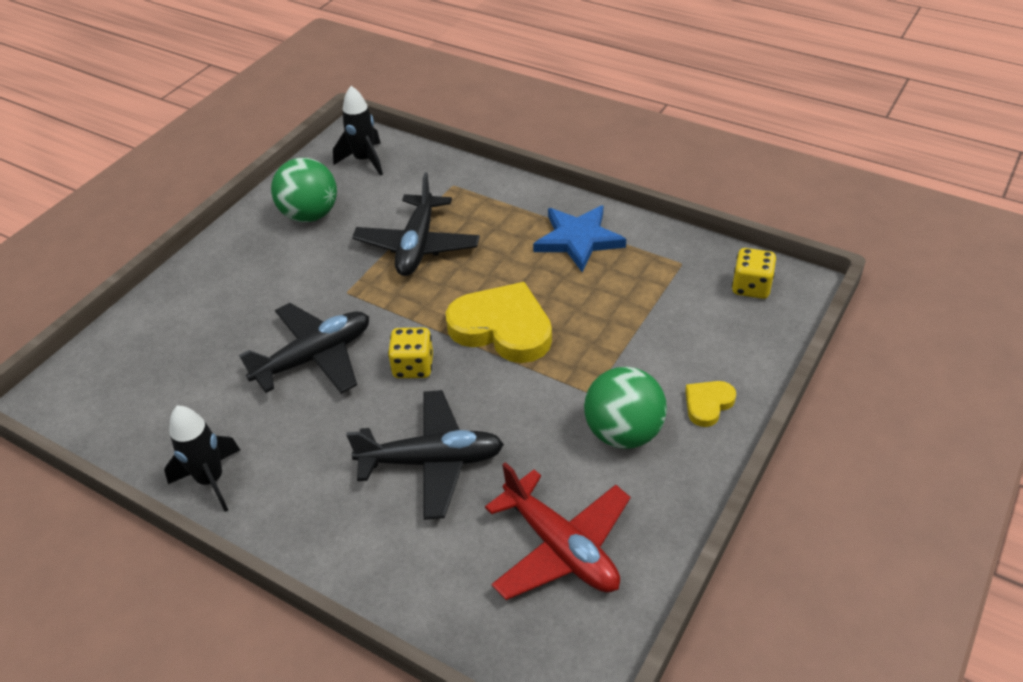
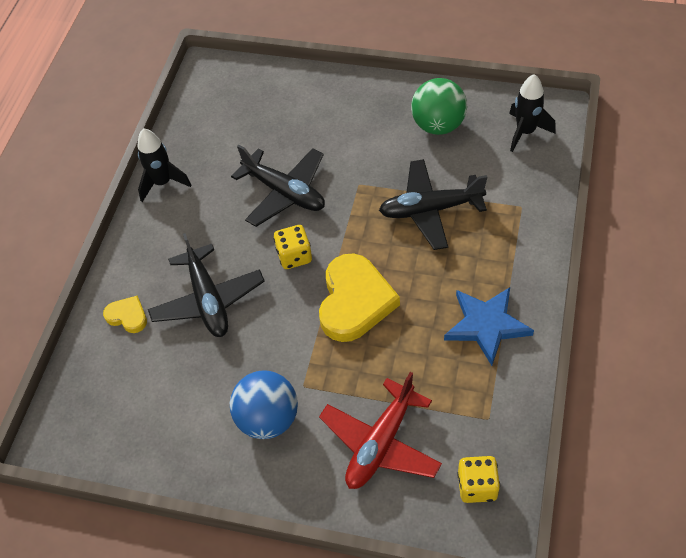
camera: 75 degrees right, 10 degrees up
red plane [485,462,631,600] -> red plane moved to [319,372,442,489]
green ball [584,367,667,449] -> blue ball [230,371,298,439]
yellow heart [685,381,736,427] -> yellow heart moved to [103,296,147,333]

